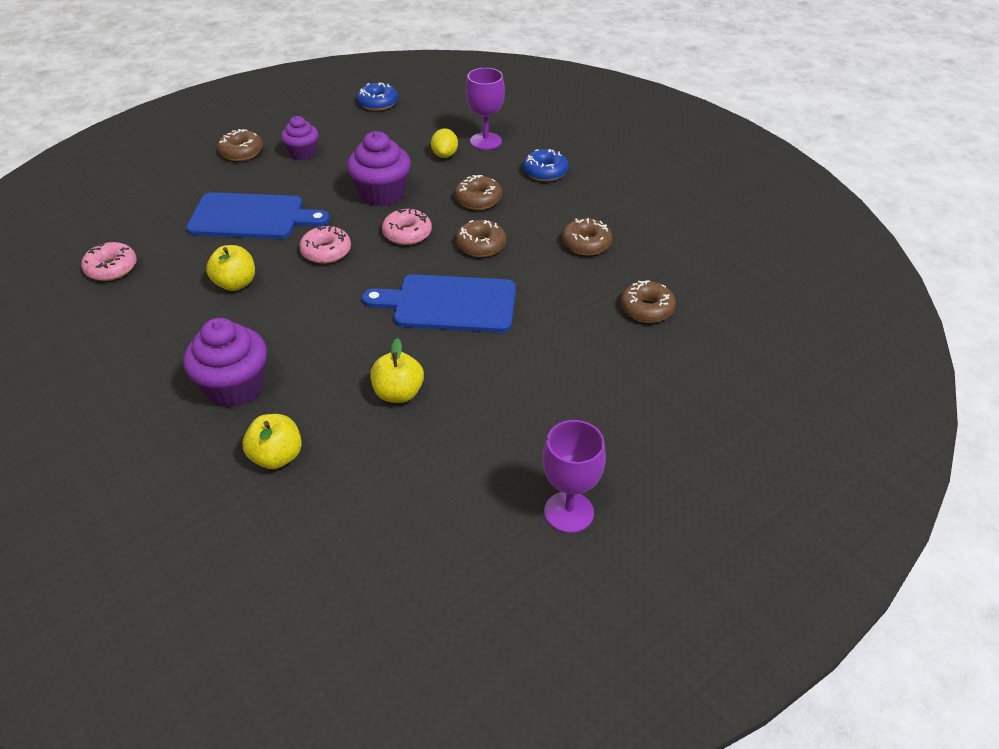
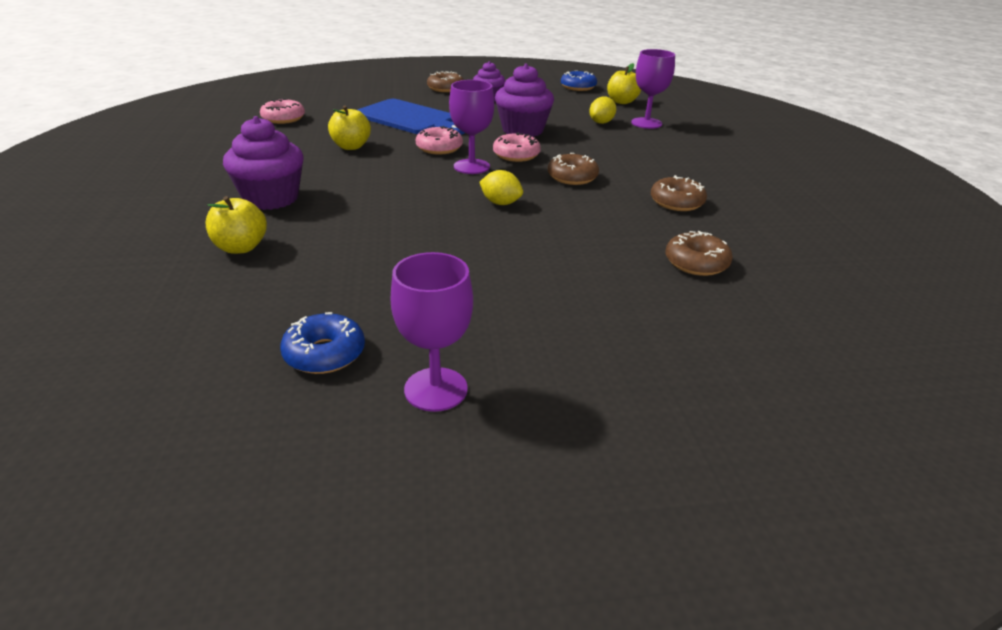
camera: 30 degrees right, 10 degrees down
blue cutting board [362,274,516,333] -> yellow lemon [479,170,523,205]
yellow apple [370,338,424,403] -> yellow apple moved to [607,63,641,104]
brown donut [455,175,502,210] -> none
blue donut [523,149,568,181] -> blue donut moved to [280,312,365,374]
none -> purple goblet [449,80,494,174]

